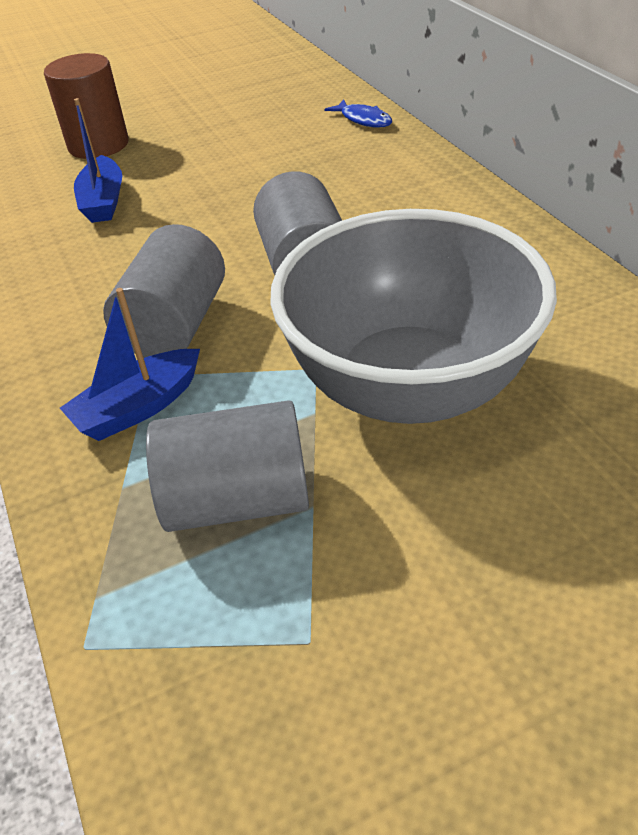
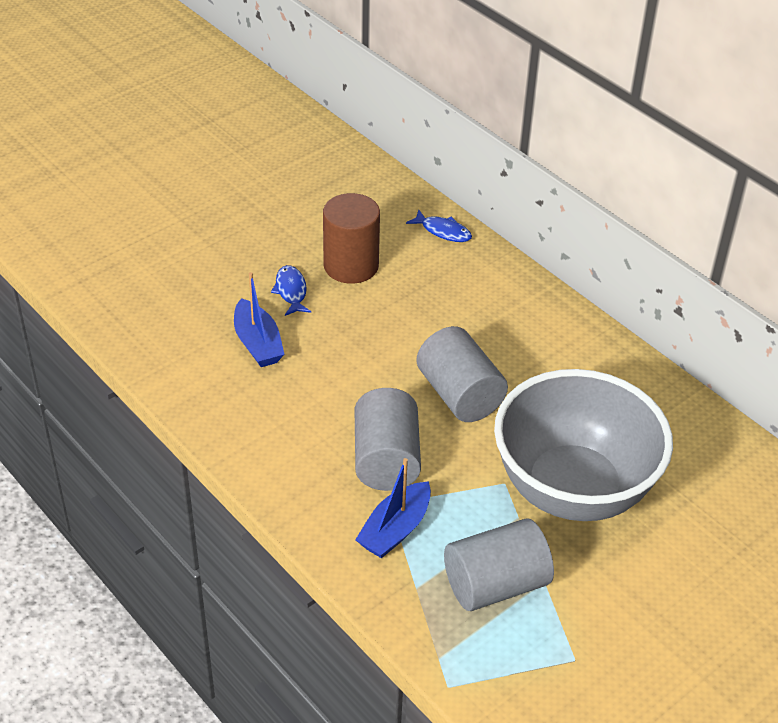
camera: 20 degrees left, 0 degrees up
brown cylinder [44,53,129,159] -> brown cylinder moved to [323,193,380,284]
none -> blue fish [271,265,311,316]

